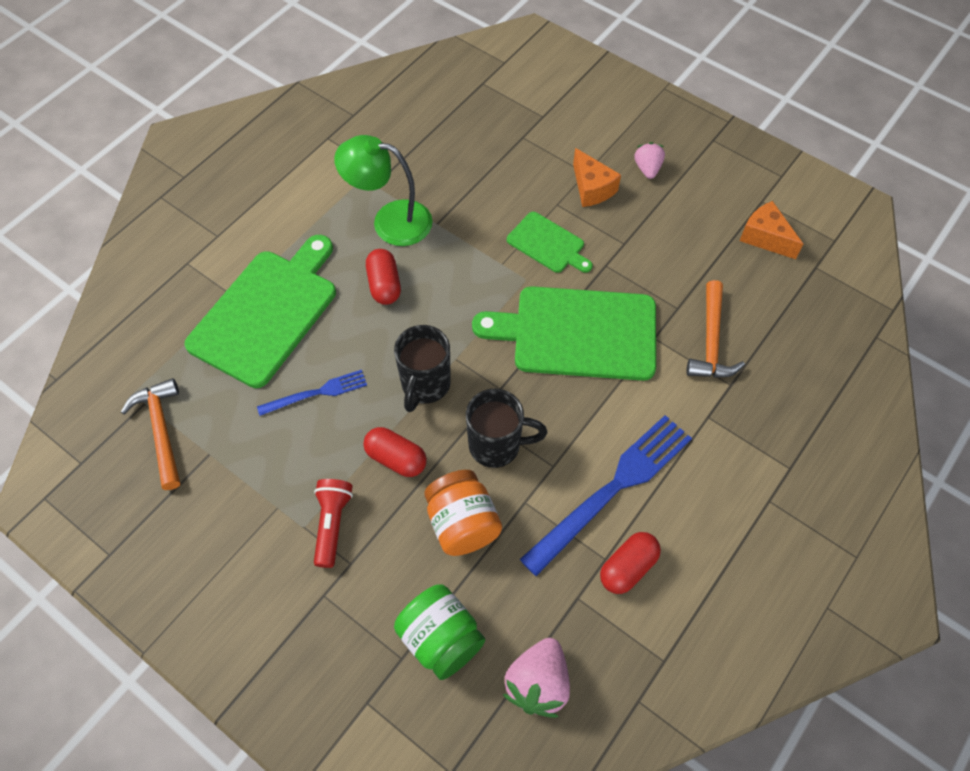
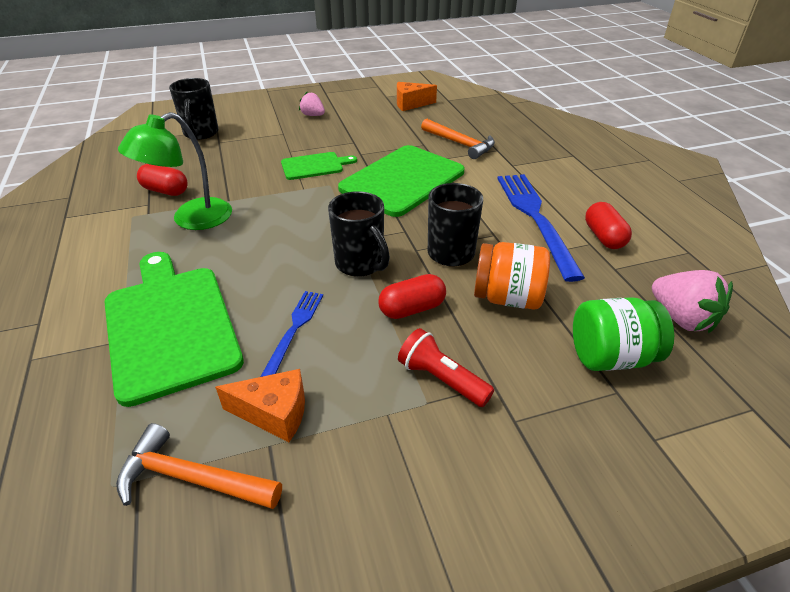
camera: 55 degrees left, 20 degrees down
red capsule [366,249,401,305] -> red capsule moved to [137,164,188,196]
orange cheese [573,148,621,207] -> orange cheese moved to [215,369,305,442]
none -> black mug [169,78,219,140]

